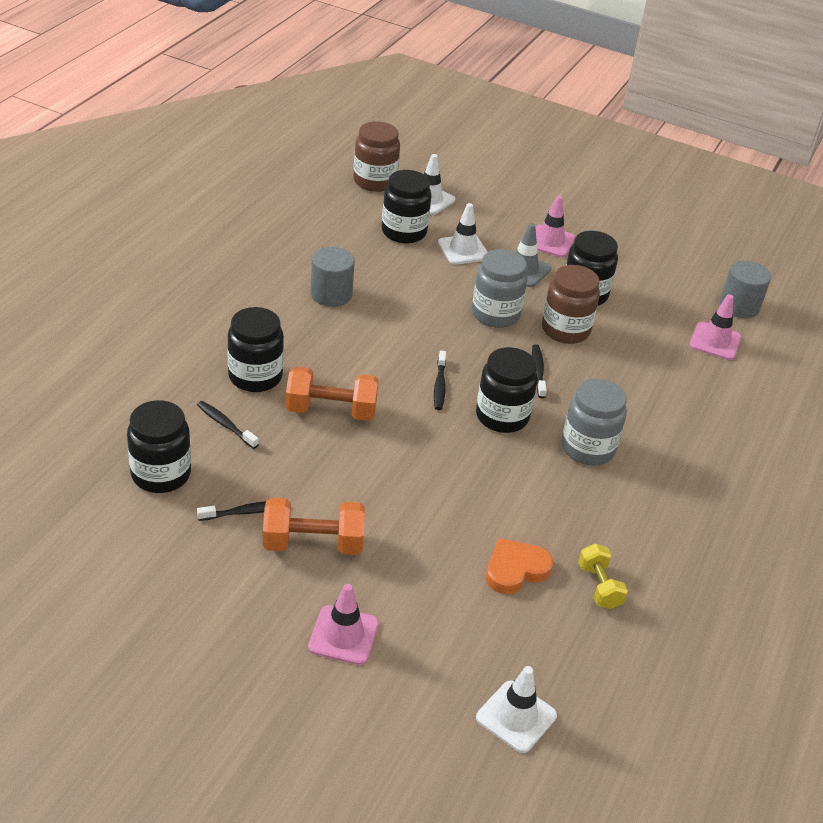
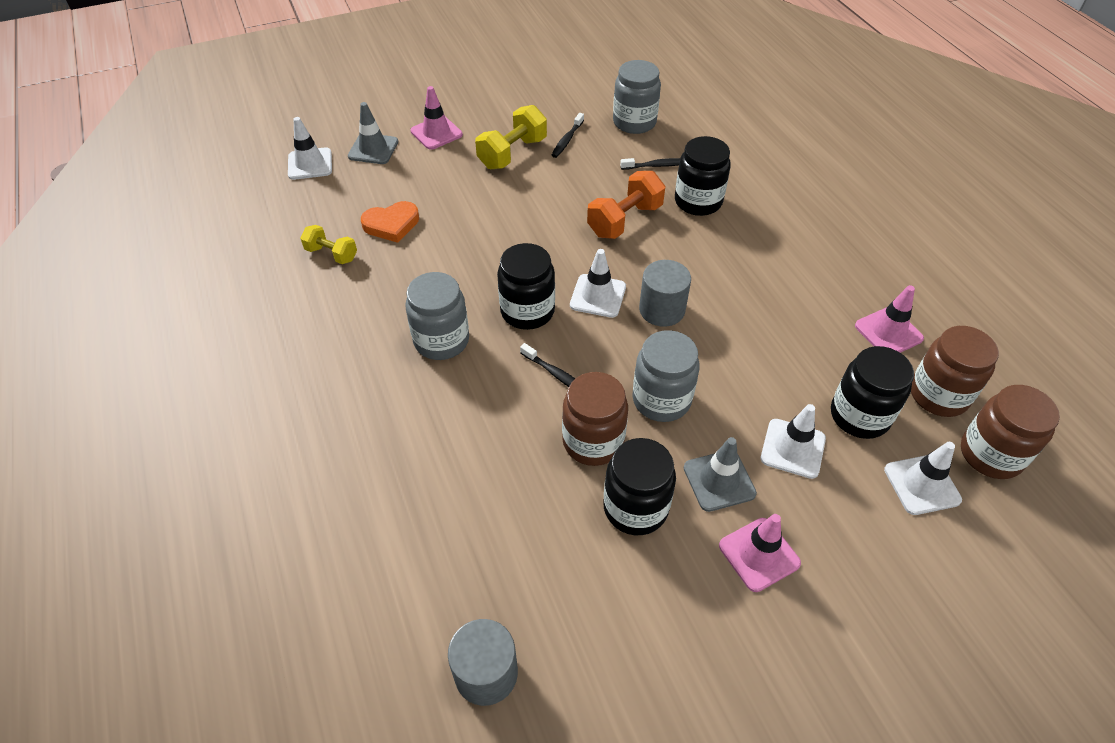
camera: 135 degrees right, 10 degrees up
black jar [127,400,191,493] -> grey jar [613,60,661,134]
orange dumbbell [263,498,365,555] -> yellow dumbbell [475,105,547,169]
grey cylinder [310,247,355,307] -> grey cylinder moved to [639,260,691,327]
black toothbrush [434,351,446,410] -> white traffic cone [570,249,626,318]
orange heart [486,538,553,594] -> orange heart turned 60 degrees clockwise [361,201,419,243]
pink traffic cone [689,294,741,360] -> pink traffic cone moved to [855,285,924,353]
none -> grey traffic cone [348,102,398,164]
none -> brown jar [911,326,999,417]

